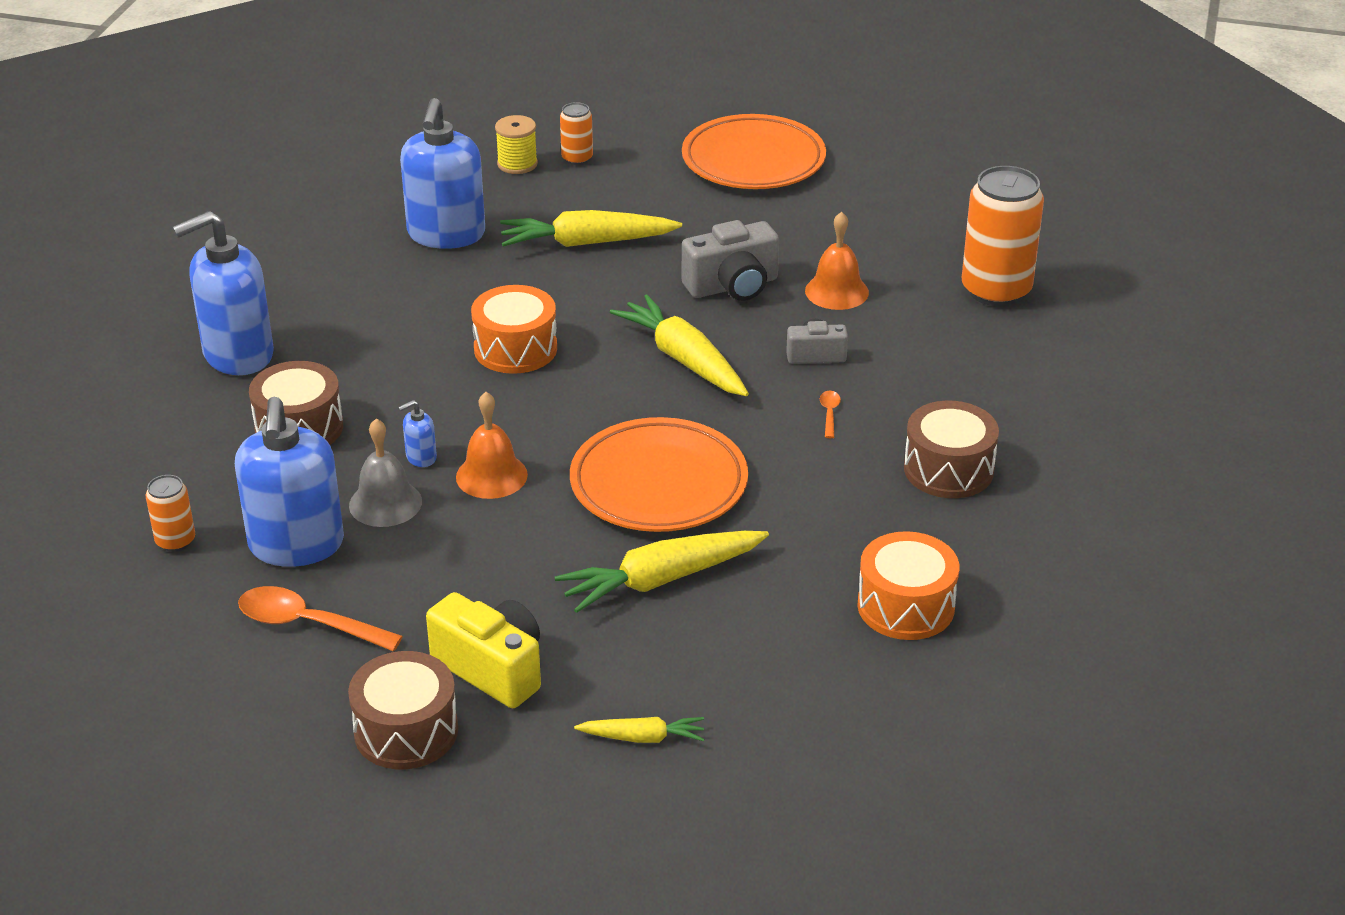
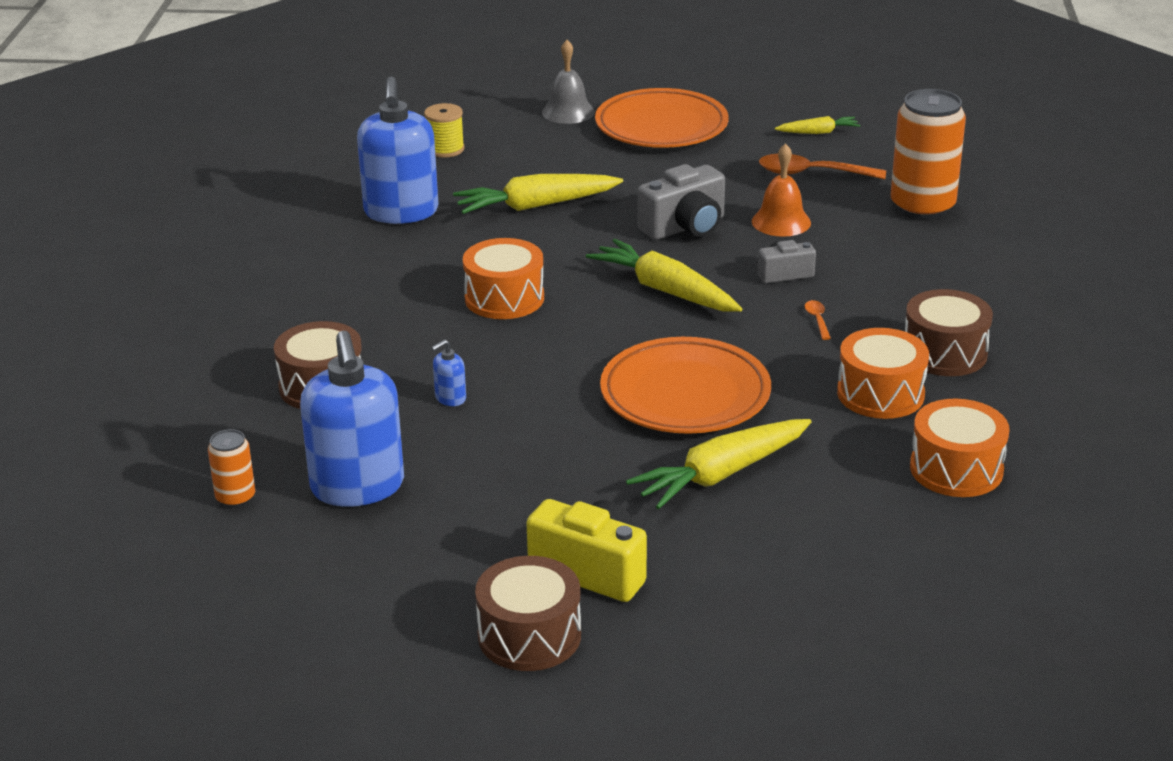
camera: 10 degrees left, 5 degrees down
blue soap dispenser [172,211,274,375] -> none
orange spoon [238,586,403,651] -> orange spoon moved to [759,154,886,179]
grey bell [349,418,422,527] -> grey bell moved to [542,40,595,124]
orange bell [456,392,528,499] -> none
orange can [560,102,593,165] -> none
yellow carrot [574,717,704,743] -> yellow carrot moved to [775,116,860,134]
none -> orange drum [837,328,929,419]

